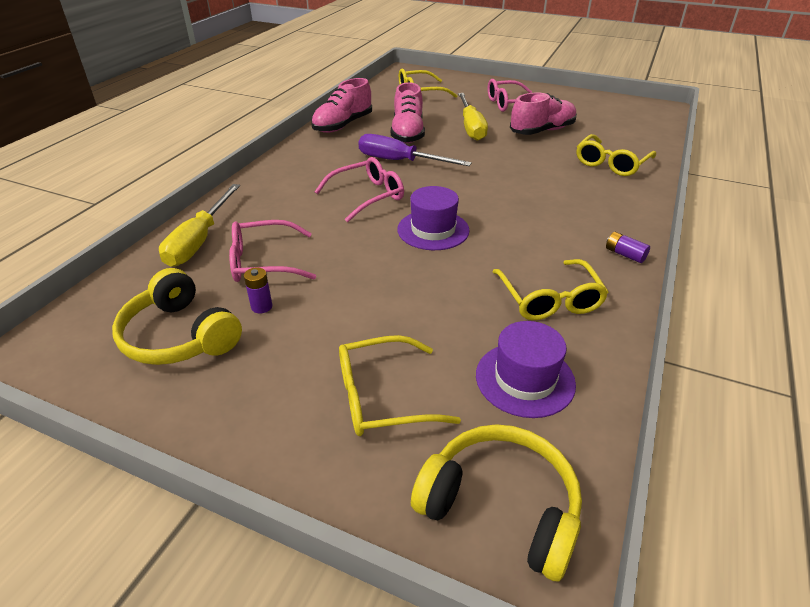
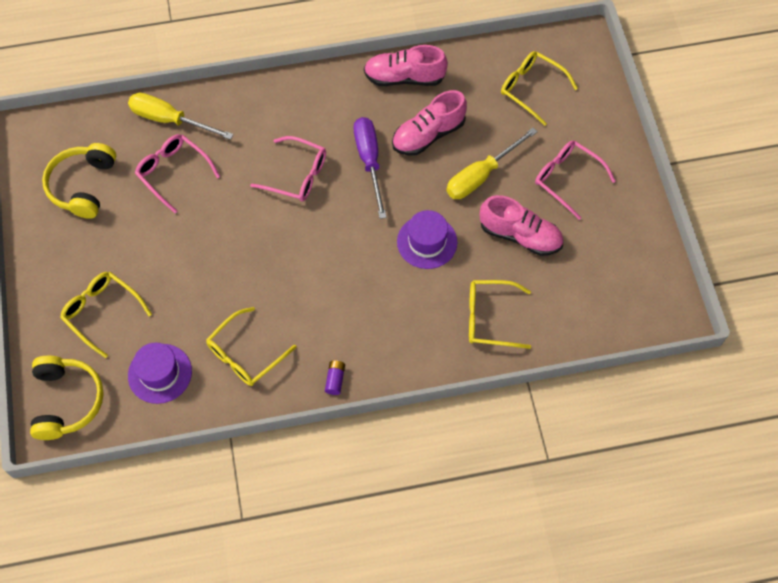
camera: 55 degrees right, 25 degrees up
yellow screwdriver [159,184,240,267] -> yellow screwdriver turned 45 degrees clockwise [128,93,234,140]
purple battery [244,267,272,314] -> none
purple hat [397,186,470,250] -> purple hat moved to [397,210,457,269]

